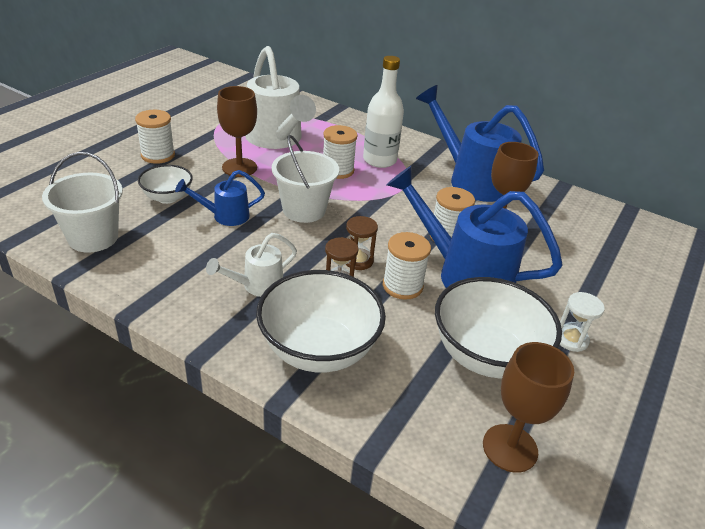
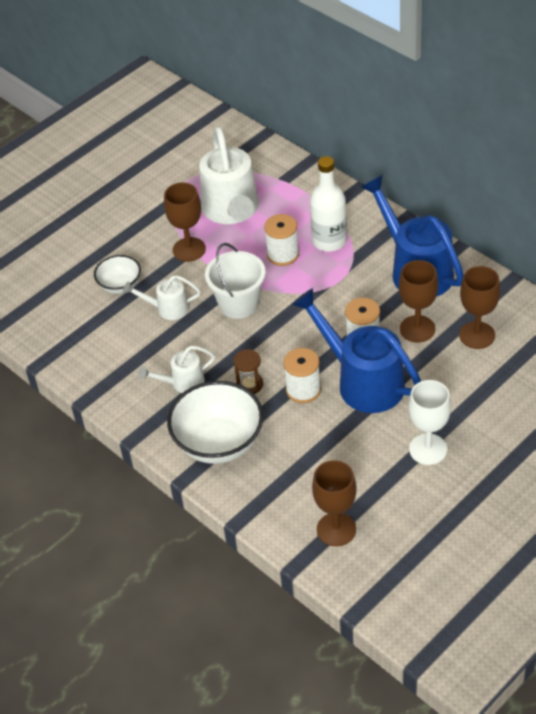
camera: 20 degrees right, 10 degrees up
white bucket [42,152,123,253] -> none
white spool [135,110,175,164] -> none
blue watering can [175,170,265,226] -> white watering can [123,275,201,320]
brown hourglass [346,216,378,270] -> none
white bowl [435,277,562,378] -> none
white hourglass [560,292,605,352] -> white goblet [408,380,451,465]
none -> brown goblet [459,266,500,349]

